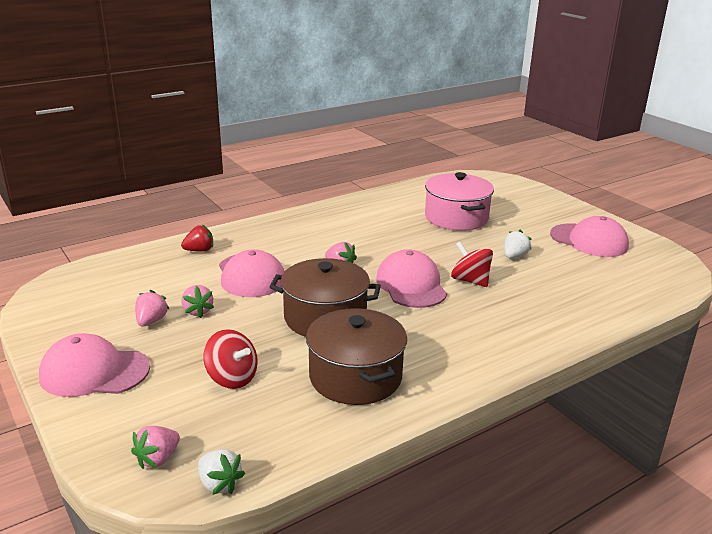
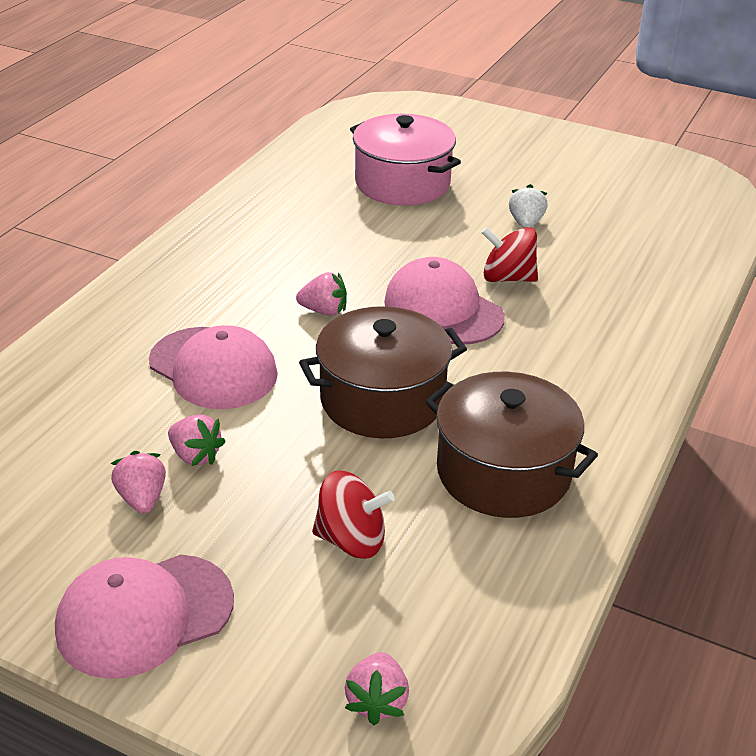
camera: 30 degrees left, 10 degrees up
red strawberry [181,224,213,252] -> none
white strawberry [198,449,245,495] -> none
pink cap [550,216,629,257] -> none

